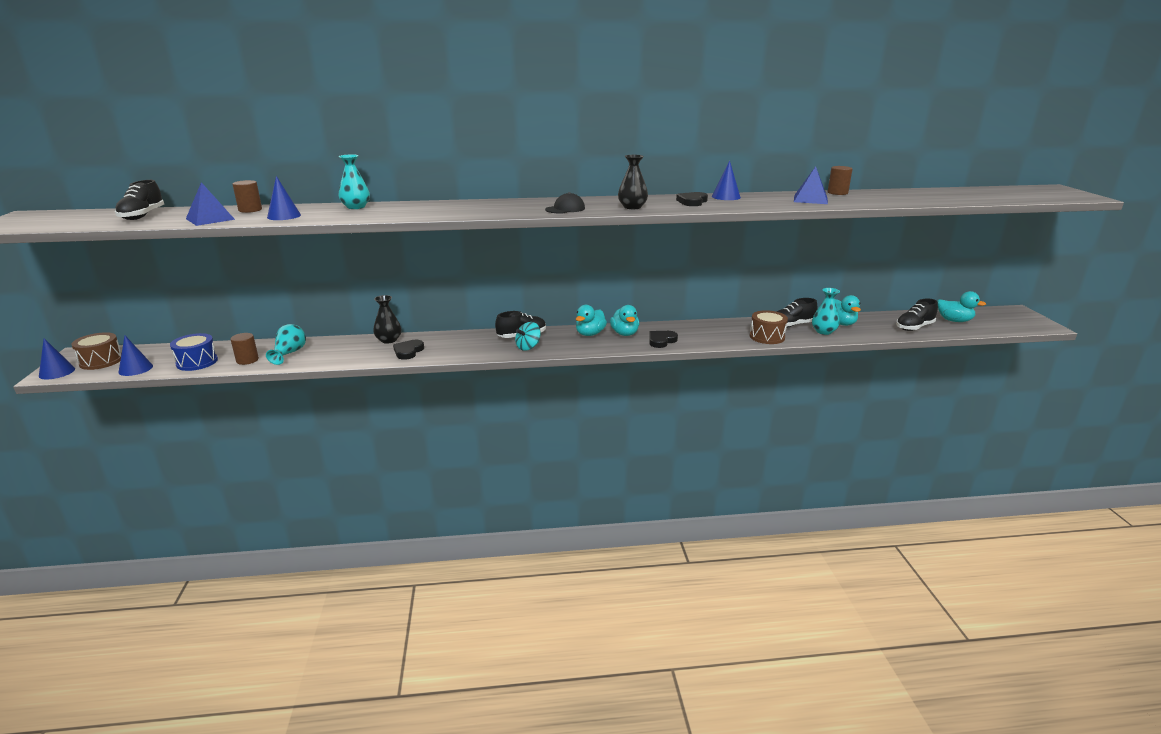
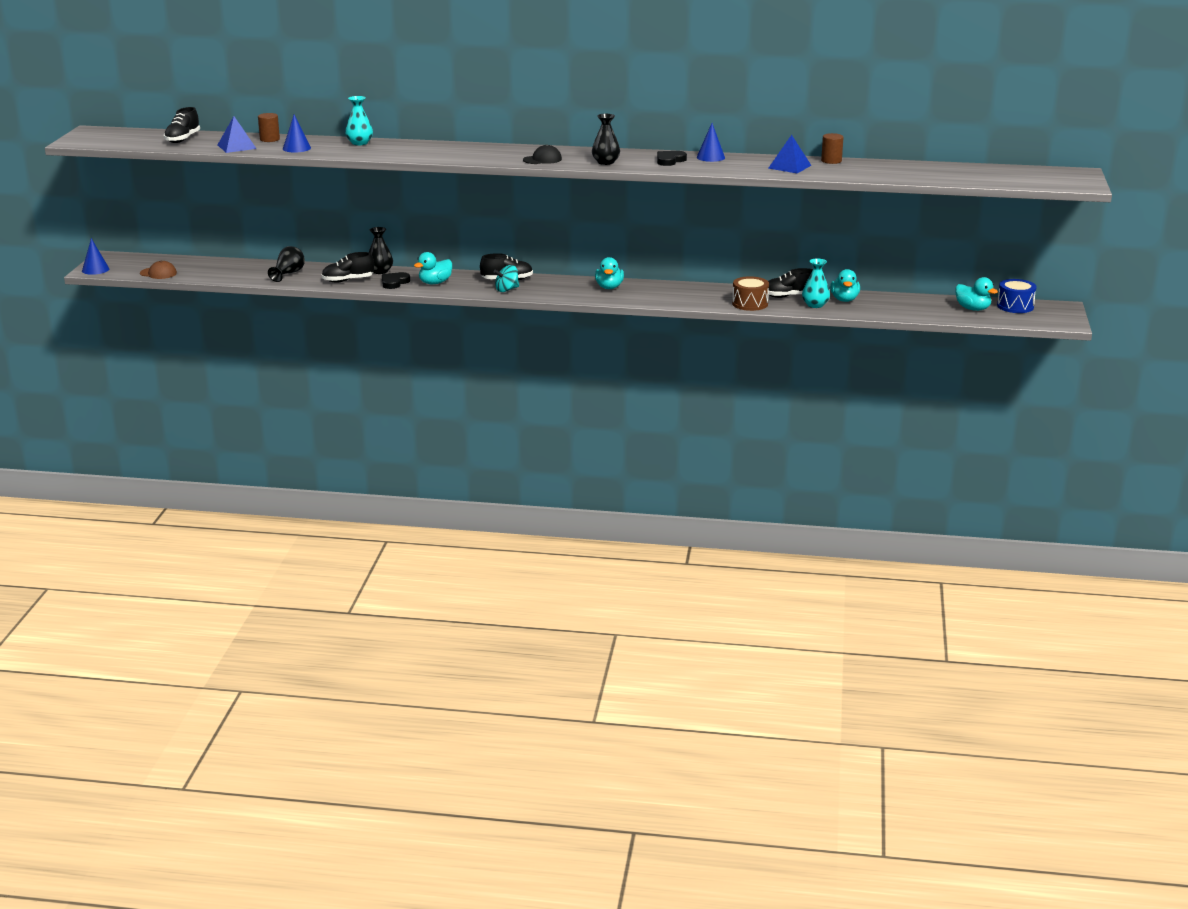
camera: 15 degrees right, 0 degrees up
brown drum [71,332,122,370] -> none
blue cone [118,336,153,376] -> brown cap [140,261,177,279]
blue drum [170,333,218,371] -> blue drum moved to [997,279,1037,313]
brown cylinder [230,333,259,365] -> none
turquoise vase [266,324,306,365] -> black vase [268,246,305,282]
turquoise duck [576,305,607,336] -> turquoise duck moved to [414,252,452,284]
black heart [649,331,678,348] -> none
black shoe [896,299,938,331] -> black shoe moved to [321,252,374,283]

